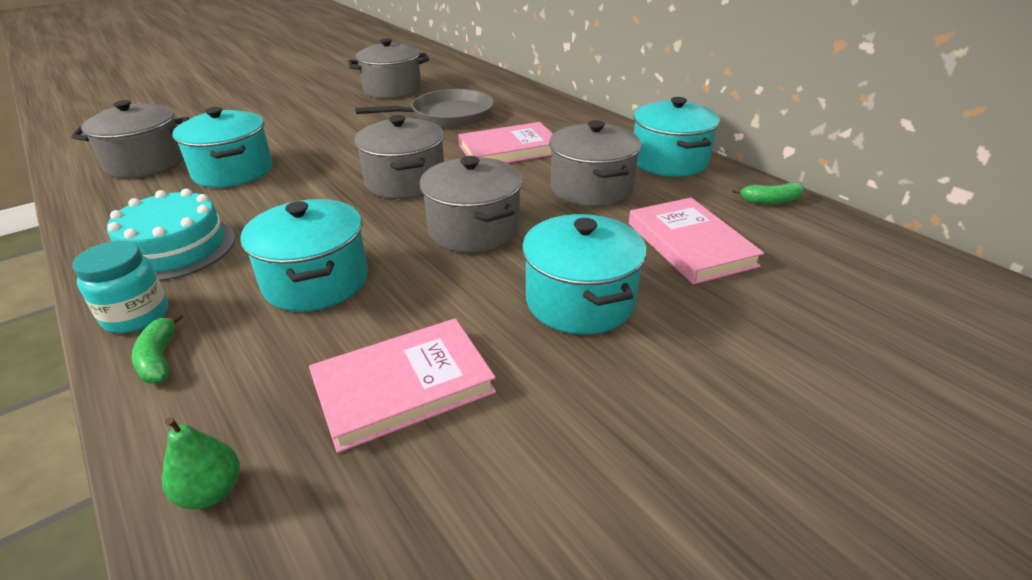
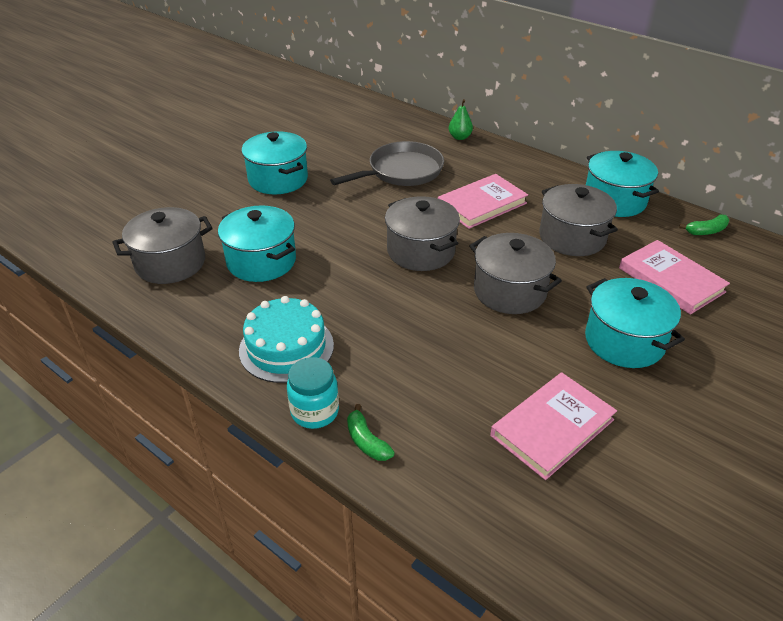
camera: 15 degrees left, 5 degrees up
green pear [162,417,240,509] -> green pear moved to [449,99,473,140]
turquoise pot [240,199,368,312] -> turquoise pot moved to [242,131,308,194]
grey pot [348,38,429,99] -> none

